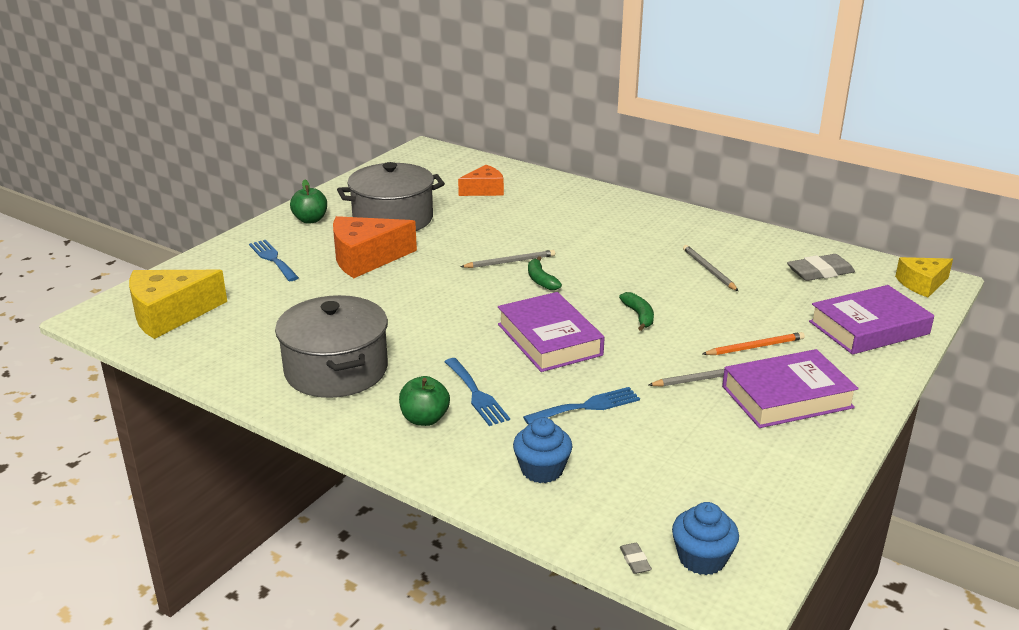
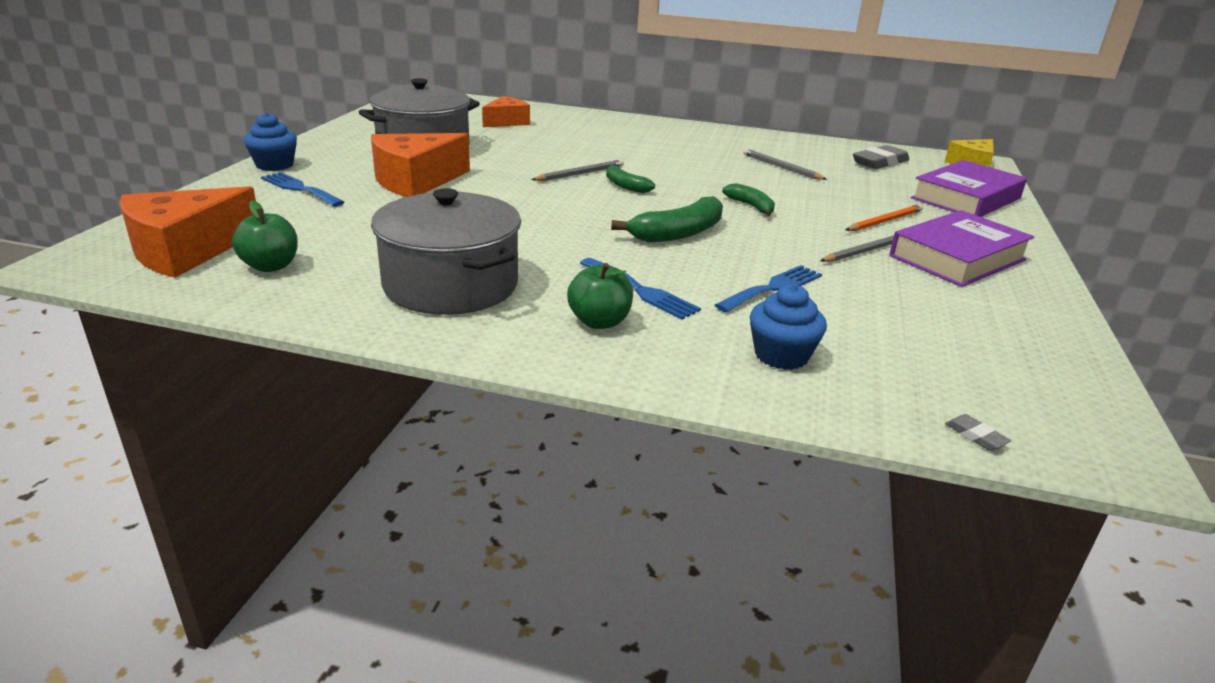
camera: 20 degrees left, 0 degrees up
yellow cheese [129,270,227,339] -> orange cheese [120,186,256,278]
green apple [290,179,327,224] -> green apple moved to [232,200,298,272]
purple book [498,292,605,372] -> green banana [611,196,723,242]
blue cupcake [672,502,739,575] -> blue cupcake moved to [244,112,297,171]

